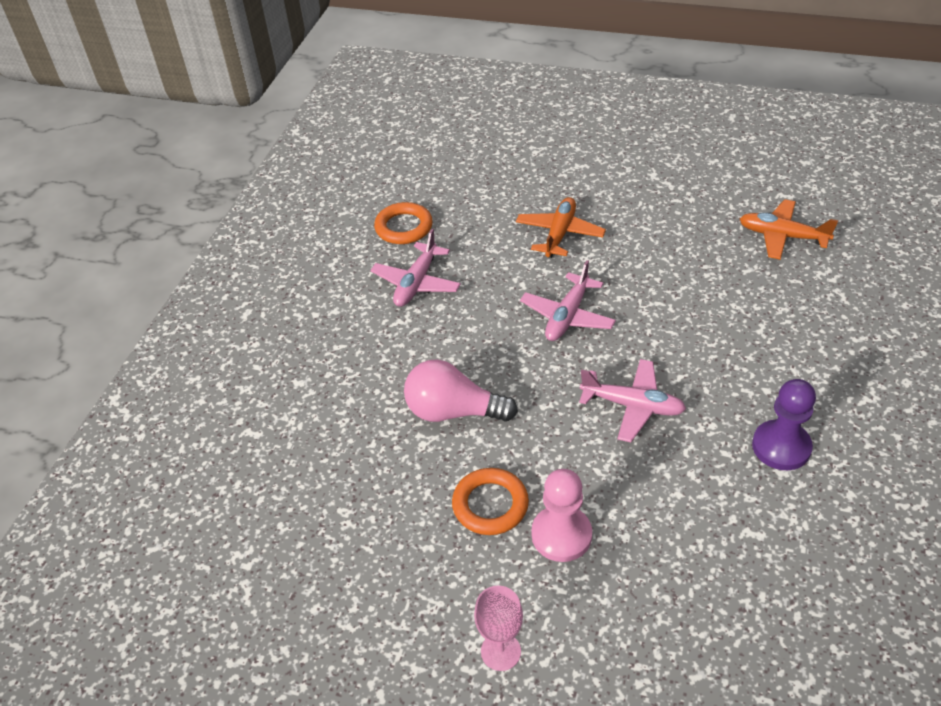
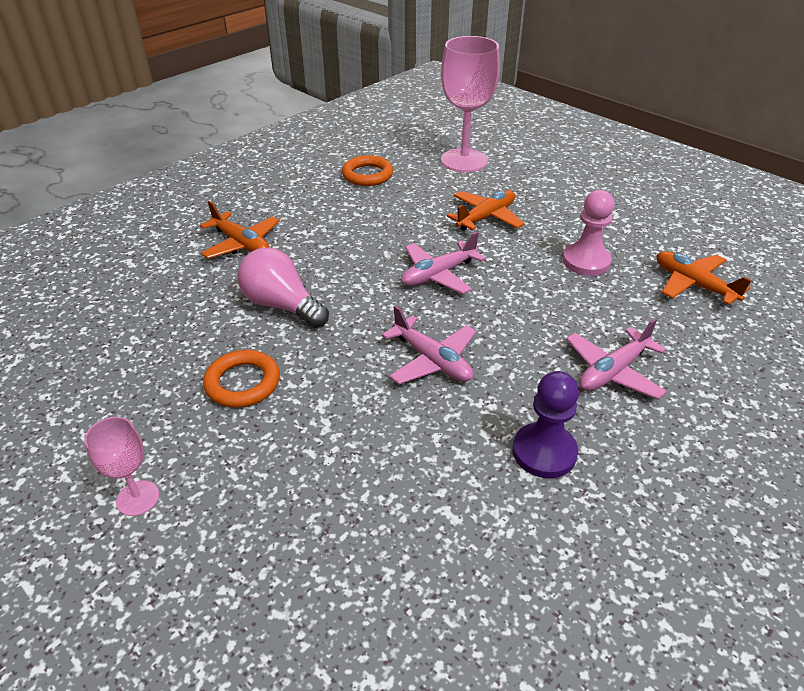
camera: 25 degrees right, 5 degrees down
pink plane [370,229,461,307] -> pink plane moved to [566,318,667,399]
pink pawn [531,469,592,562] -> pink pawn moved to [563,190,614,276]
none -> orange plane [200,201,279,259]
none -> pink goblet [441,36,500,172]

